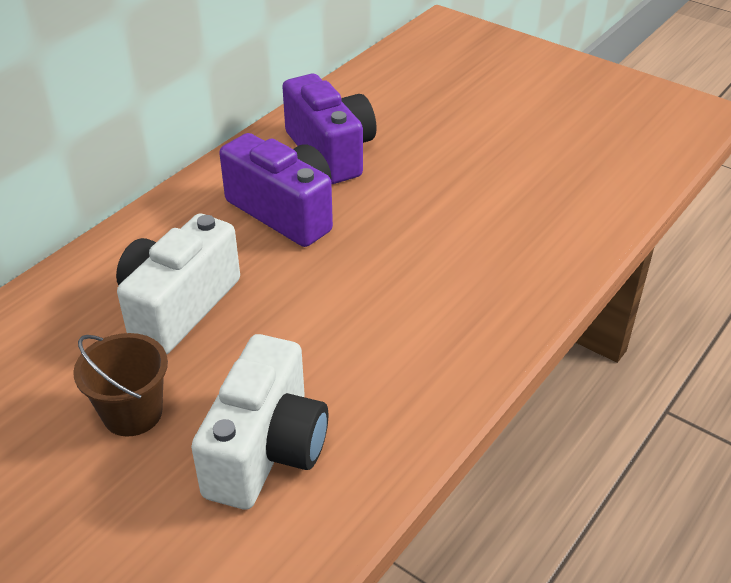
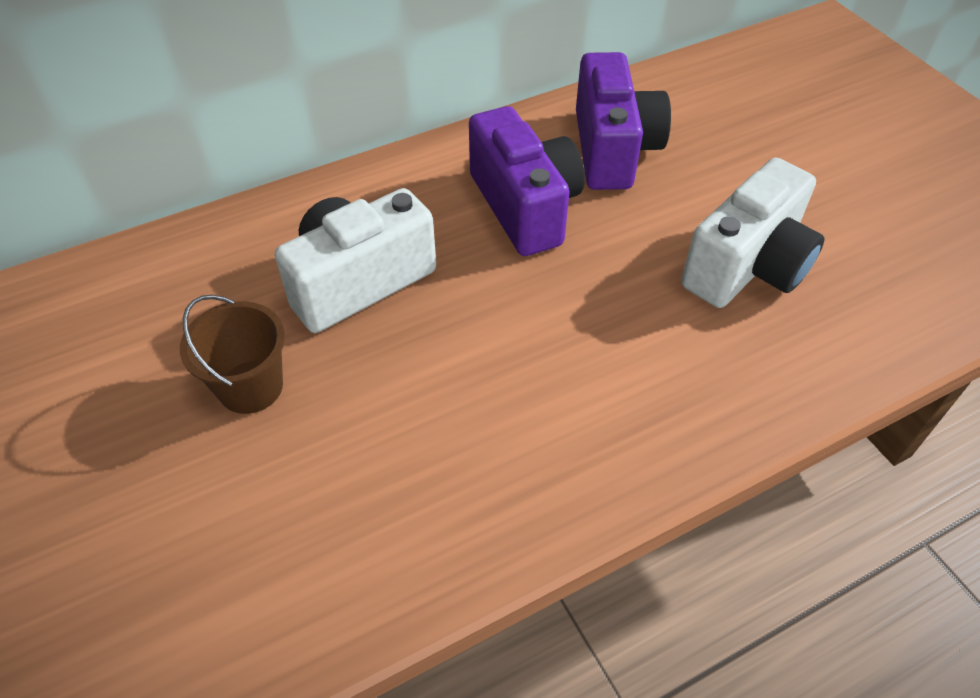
camera: 25 degrees right, 10 degrees up
white camera [191,334,328,509] -> white camera moved to [681,158,825,308]

